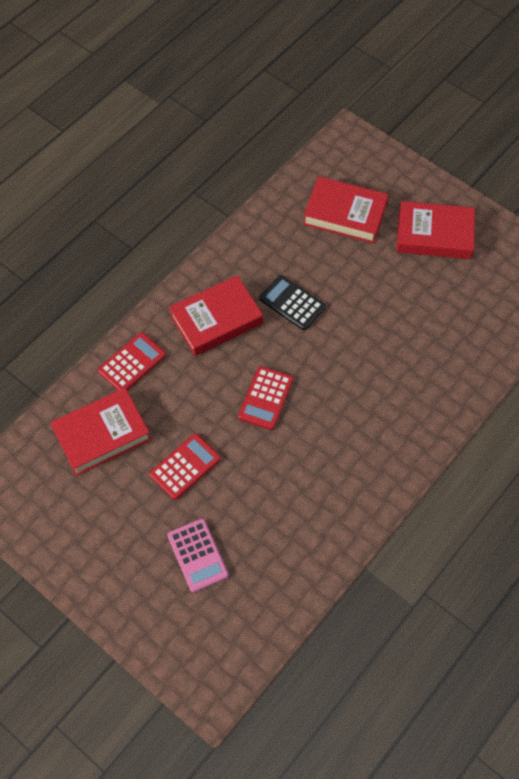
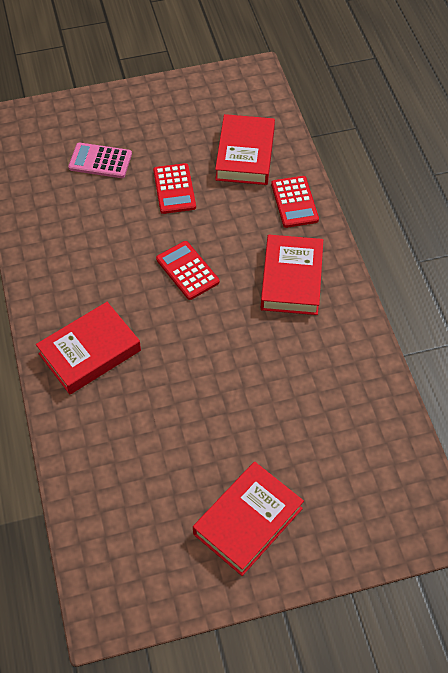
camera: 125 degrees right, 5 degrees down
black calculator [259,275,326,330] -> none
red book [303,176,388,243] -> red book moved to [36,302,141,394]

